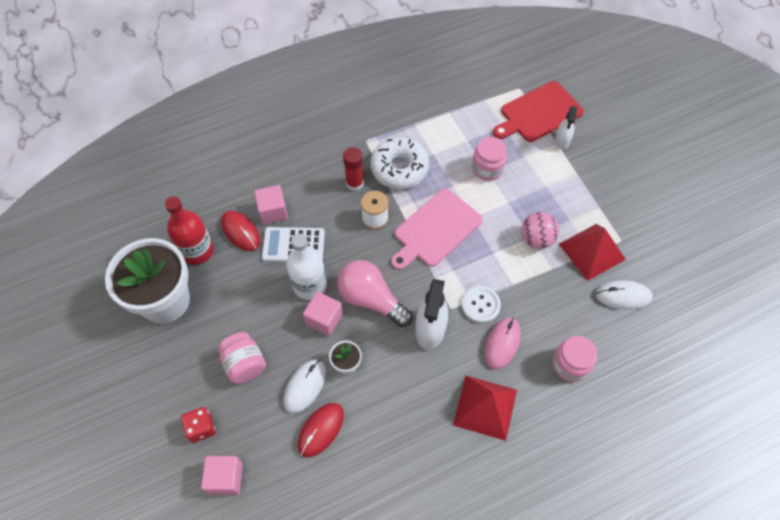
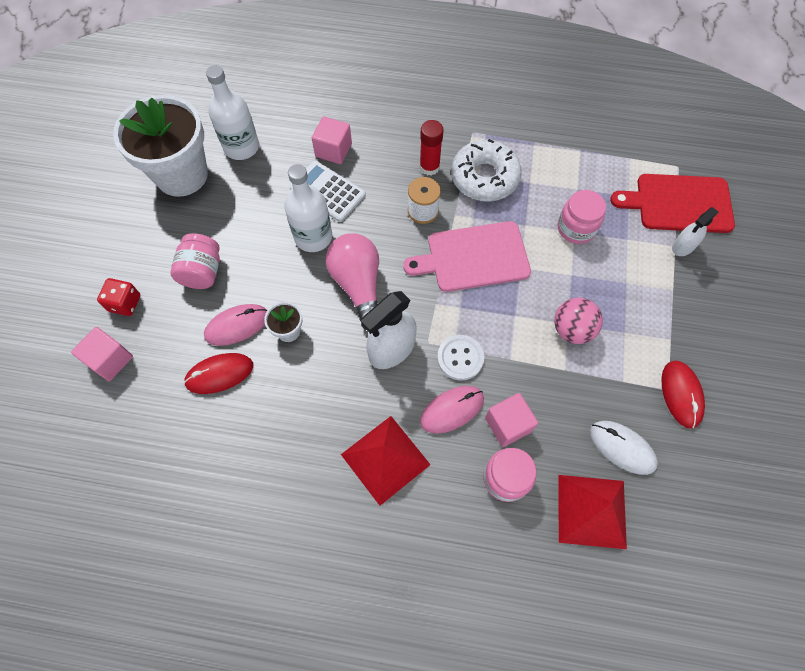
camera: 35 degrees right, 5 degrees up
red bottle [165,197,214,265] -> white bottle [206,65,259,160]
red mouse [221,211,260,251] -> red mouse moved to [661,361,705,429]
white mouse [284,359,326,414] -> pink mouse [204,304,267,346]
pink cube [303,291,343,336] -> pink cube moved to [485,393,538,447]
red pyramid [559,224,626,281] -> red pyramid moved to [558,475,627,549]

